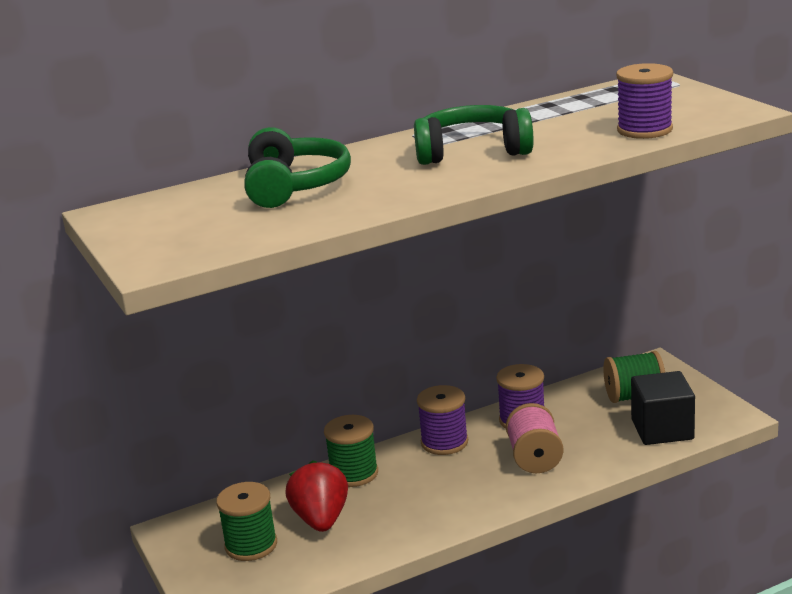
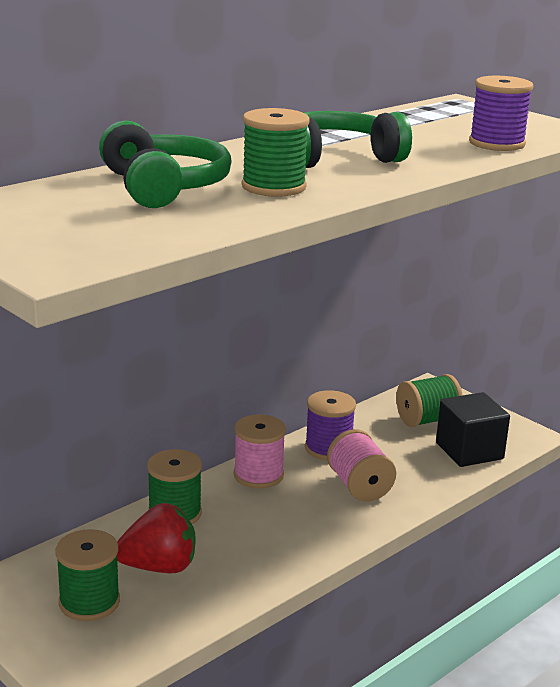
camera: 20 degrees left, 0 degrees up
red strawberry [285,460,348,532] -> red strawberry turned 105 degrees clockwise [117,503,195,573]
purple spool [417,385,468,455] -> pink spool [234,414,286,488]
none -> green spool [242,108,310,197]

